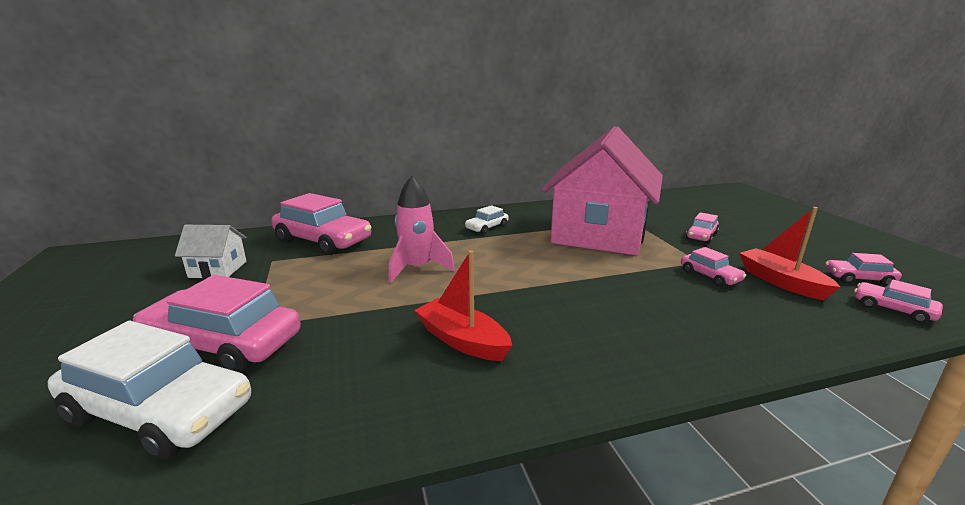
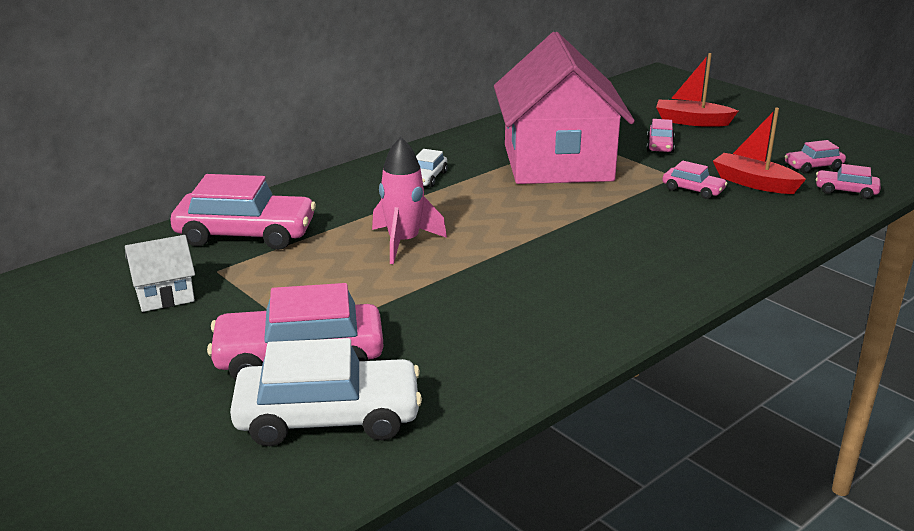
camera: 25 degrees left, 5 degrees up
red boat [414,250,512,361] -> red boat moved to [656,53,738,127]

